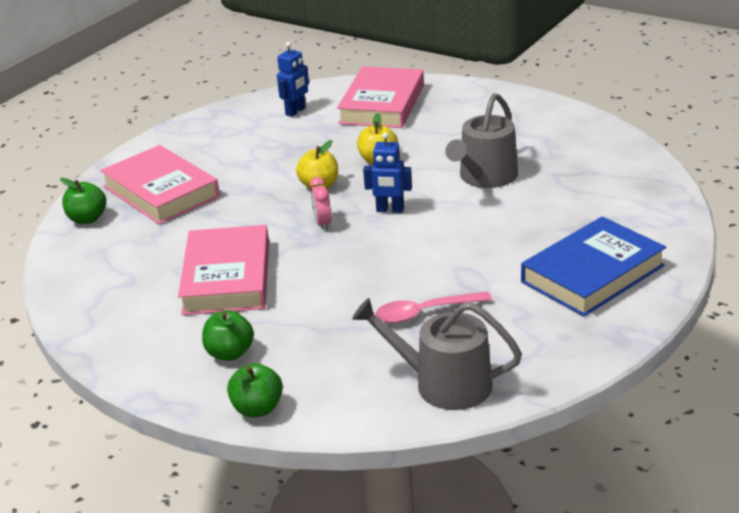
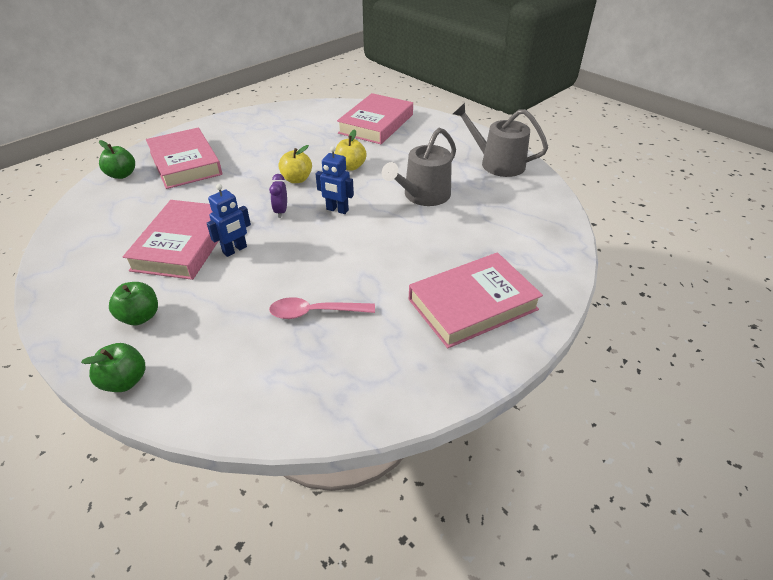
camera: 10 degrees right, 10 degrees up
blue robot [277,42,309,117] -> blue robot moved to [207,184,251,257]
pink clock [310,177,331,231] -> purple clock [269,174,287,218]
grey watering can [352,298,522,410] -> grey watering can moved to [453,103,548,177]
blue book [521,216,666,317] -> pink book [409,252,543,348]

